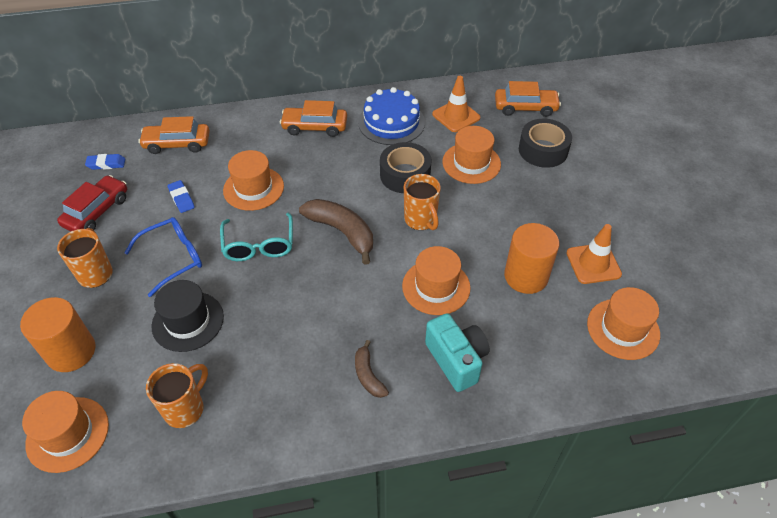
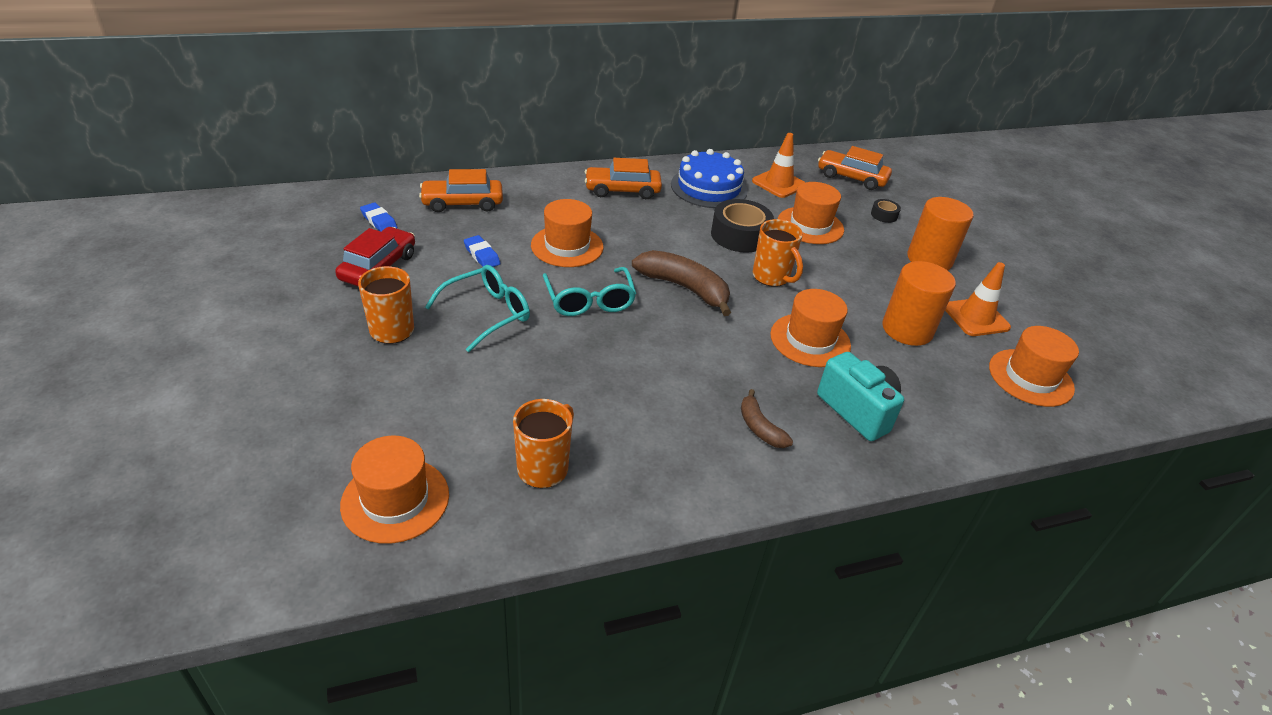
camera: 10 degrees left, 10 degrees down
orange cylinder [20,297,95,372] -> orange cylinder moved to [907,197,973,270]
blue eraser [85,154,125,170] -> blue eraser turned 60 degrees clockwise [360,202,397,232]
blue glasses [124,217,202,297] -> turquoise glasses [425,265,530,352]
black hat [152,280,224,352] -> none
orange car [495,81,561,117] -> orange car turned 150 degrees counterclockwise [818,146,892,190]
black tape [519,119,572,168] -> black tape [871,199,901,223], size x0.48

